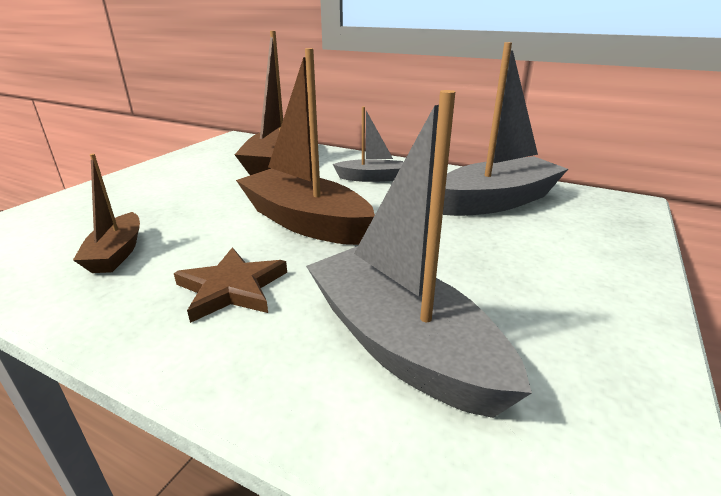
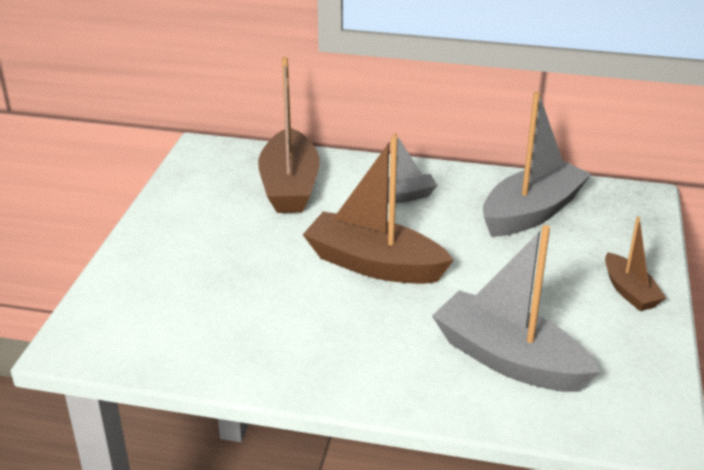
camera: 15 degrees left, 5 degrees up
brown boat [73,154,140,273] -> brown boat moved to [605,216,666,311]
brown star [174,248,287,323] -> none

